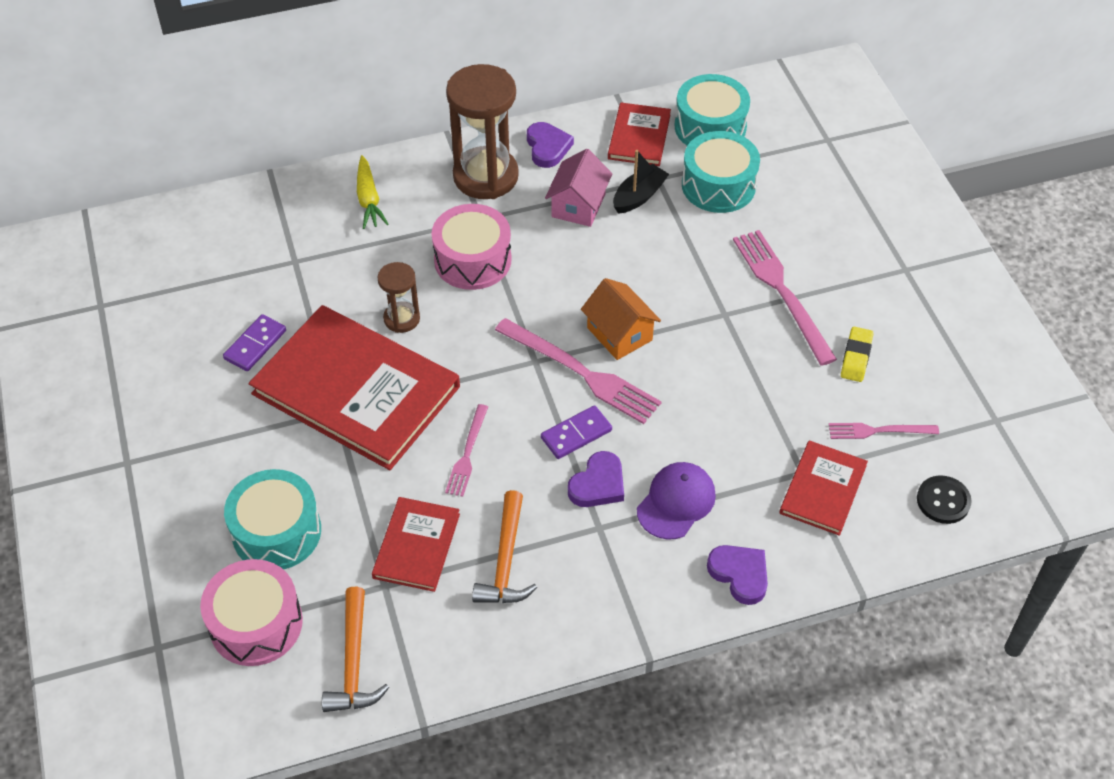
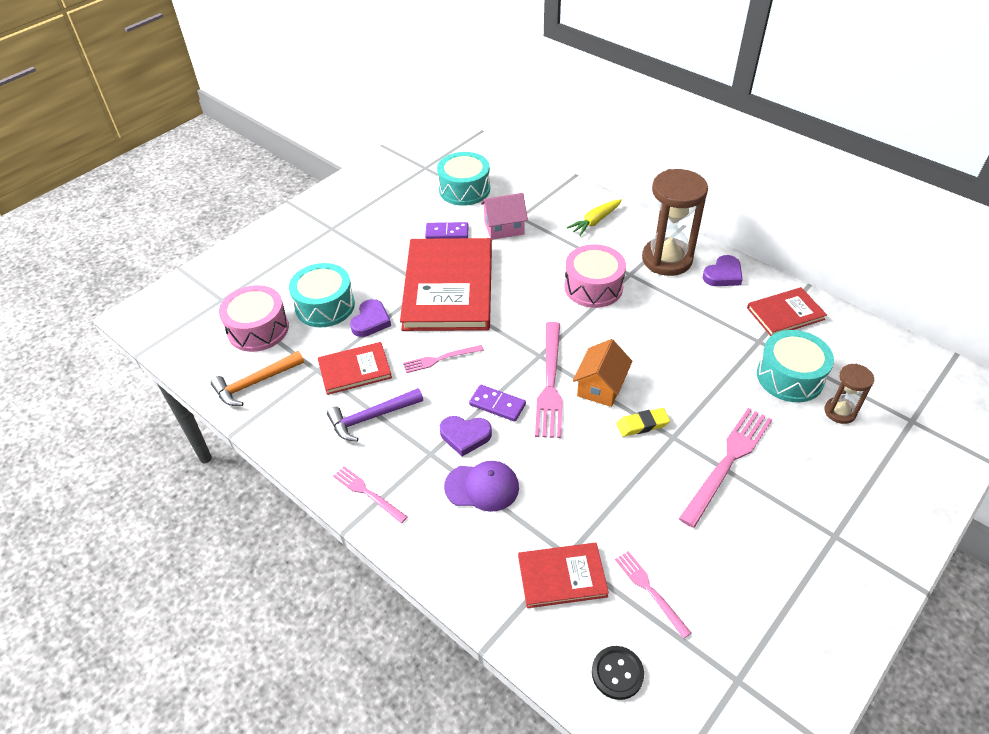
camera: 60 degrees right, 5 degrees down
brown hourglass [378,262,420,333] -> brown hourglass moved to [824,364,874,424]
orange hammer [472,490,537,603] -> purple hammer [327,388,423,442]
pink house [545,149,612,227] -> pink house moved to [481,193,528,240]
black boat [613,150,669,214] -> none
turquoise drum [675,74,750,146] -> turquoise drum moved to [437,152,490,206]
purple heart [707,545,768,605] -> purple heart moved to [350,299,391,337]
yellow eraser [841,327,873,382] -> yellow eraser moved to [616,408,670,437]
none -> pink fork [333,466,407,523]

